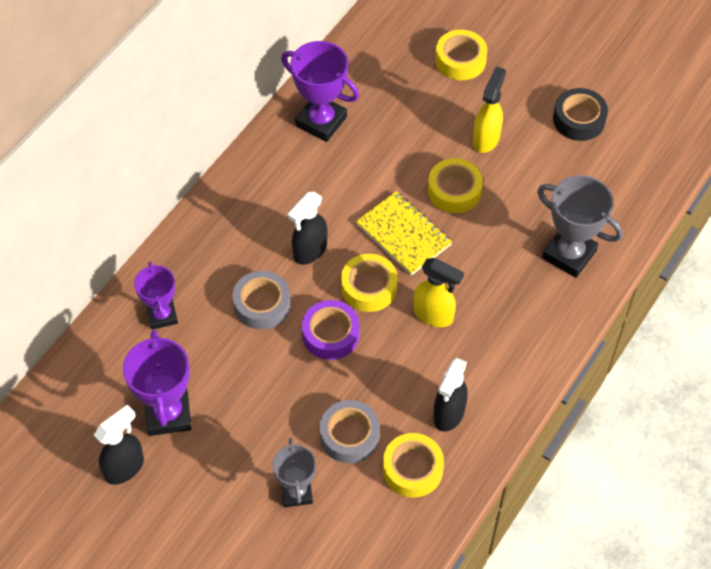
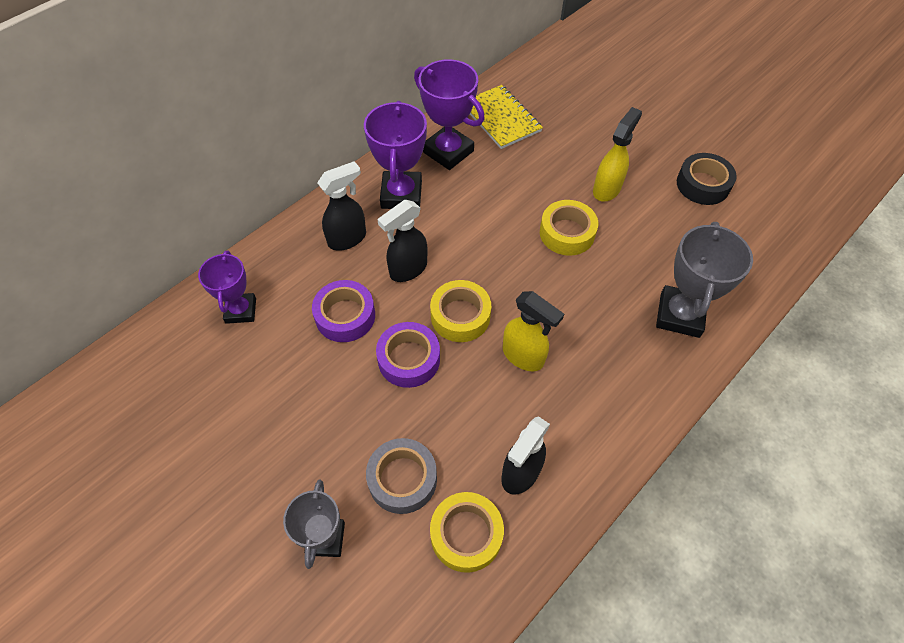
camera: 10 degrees right, 0 degrees up
black spray bottle [94,405,144,485] -> black spray bottle moved to [317,161,366,250]
purple trophy [123,330,192,436] -> purple trophy moved to [364,101,427,209]
grey tape [233,271,290,330] -> purple tape [312,280,375,342]
yellow notebook [356,191,452,276] -> yellow notebook moved to [470,85,543,149]
yellow tape [435,30,487,80] -> none
grey trophy [537,175,623,278] -> grey trophy turned 60 degrees clockwise [656,222,753,338]

